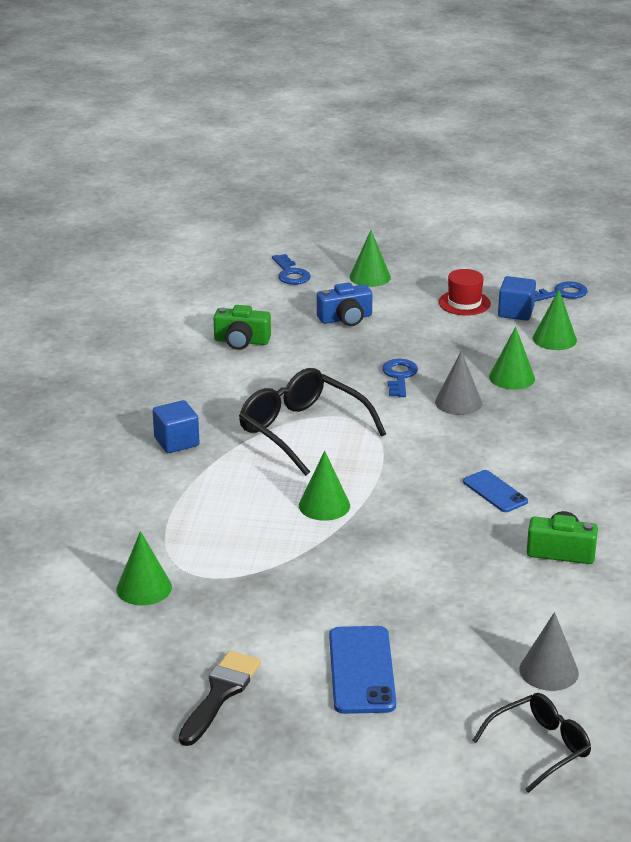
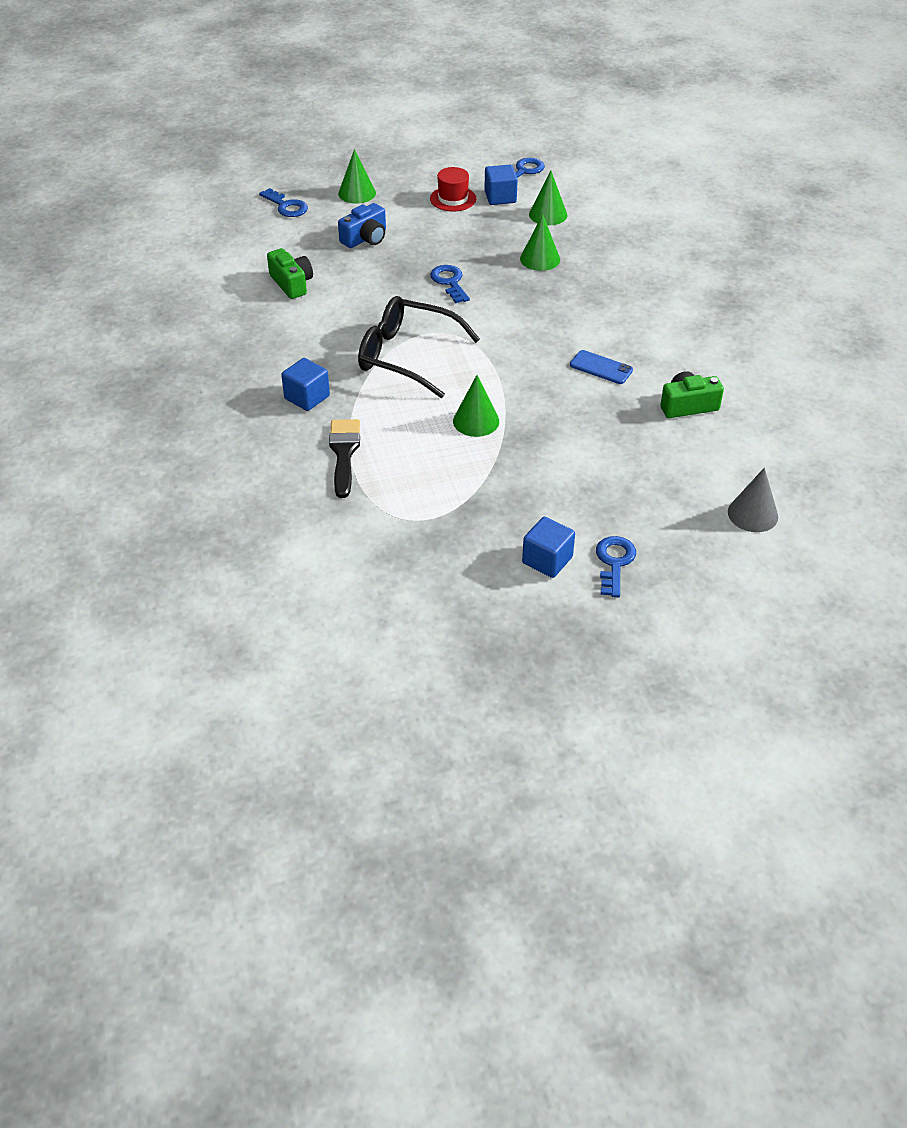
camera: 25 degrees left, 15 degrees up
green cone [117,531,172,605] -> none
black brush [179,651,261,746] -> black brush moved to [329,419,360,498]
green camera [214,305,271,350] -> green camera turned 105 degrees counterclockwise [267,248,313,299]
blue phone [329,626,396,714] -> blue key [596,536,636,597]
grey cone [435,351,482,415] -> none
black glasses [472,693,591,793] -> none
none -> blue cube [522,517,575,578]

